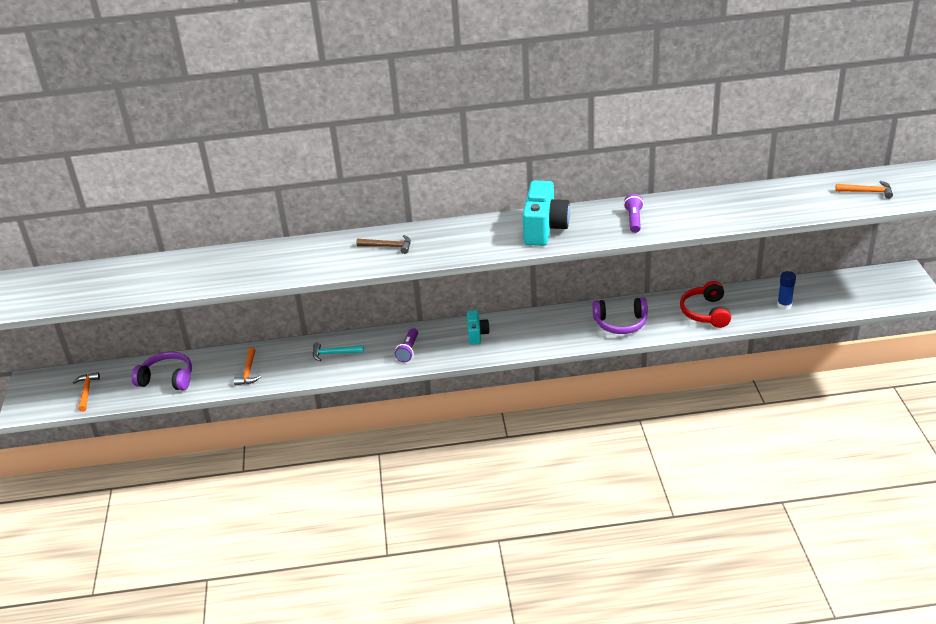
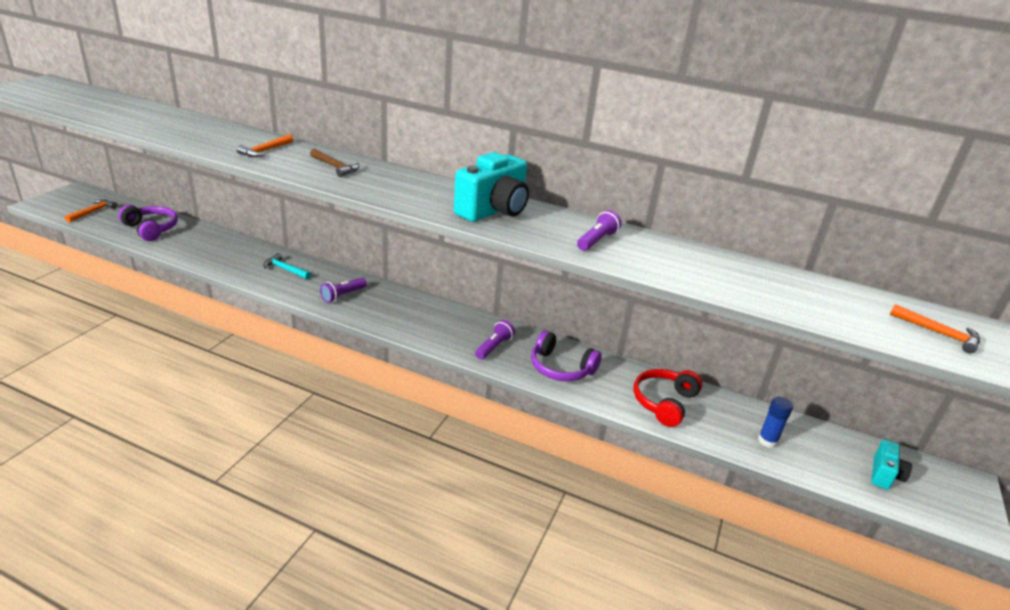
camera: 25 degrees right, 5 degrees down
orange hammer [234,347,260,385] -> orange hammer moved to [237,134,293,157]
turquoise camera [467,310,490,345] -> turquoise camera moved to [872,439,912,490]
none -> purple flashlight [475,320,515,360]

